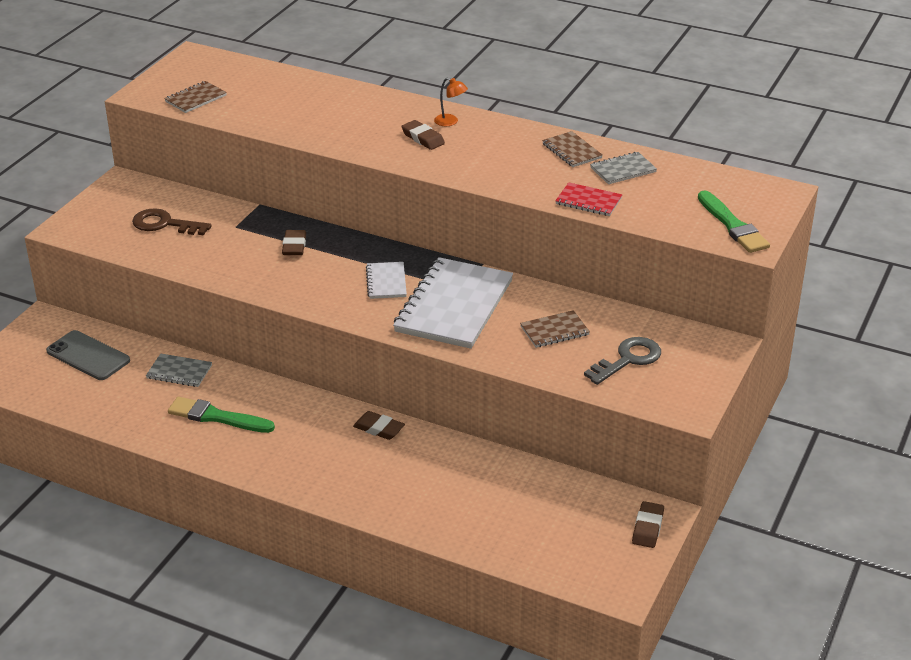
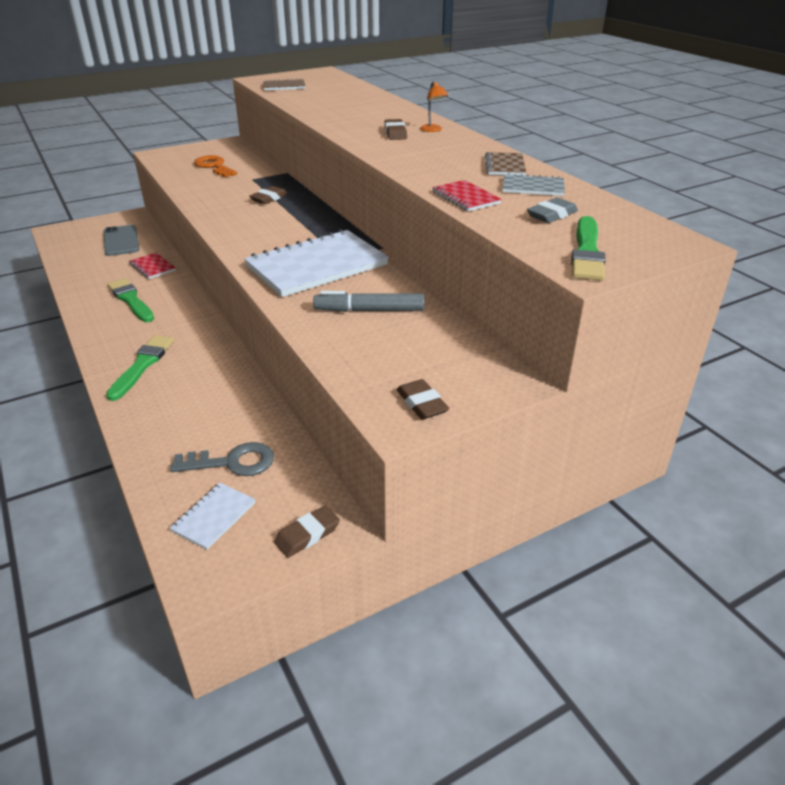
camera: 35 degrees right, 0 degrees up
brown key [132,208,212,235] -> orange key [194,155,237,177]
grey notebook [146,354,212,387] -> red notebook [129,253,176,279]
brown eraser [353,411,405,440] -> brown eraser moved to [396,379,450,420]
white notebook [366,262,407,299] -> white notebook moved to [170,483,256,550]
brown notebook [520,310,590,348] -> grey marker [313,291,424,312]
grey key [584,337,661,385] -> grey key moved to [170,442,274,476]
none -> green brush [106,335,174,401]
none -> grey eraser [527,198,578,223]

